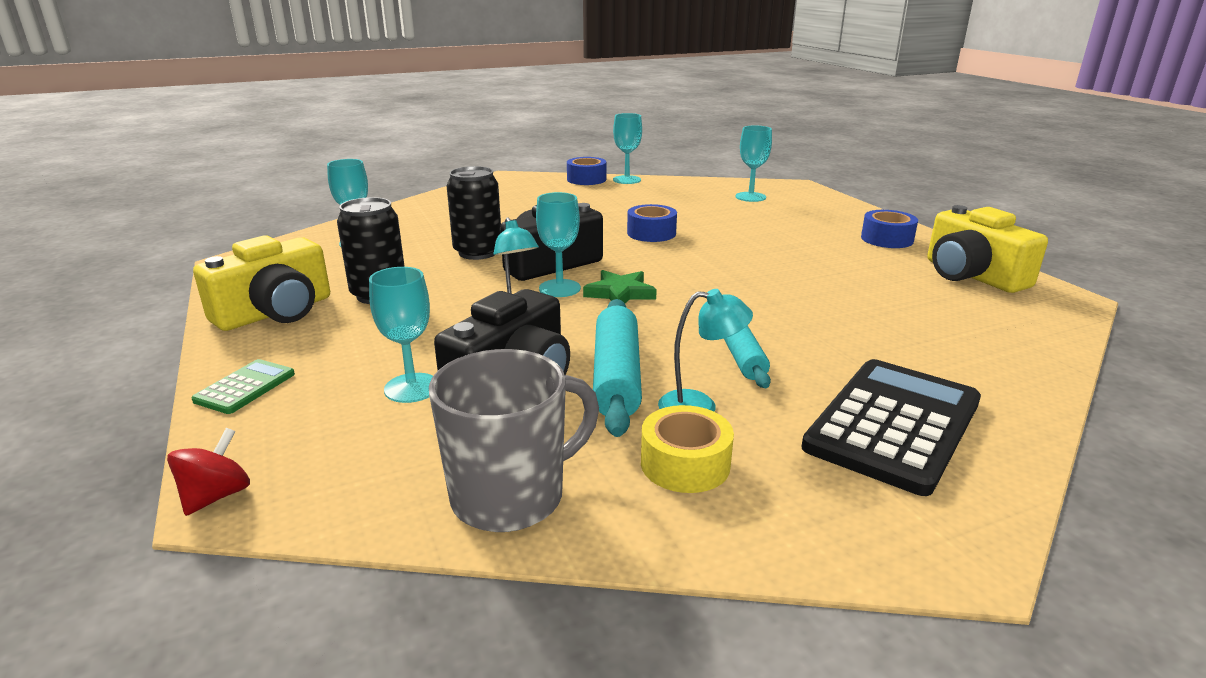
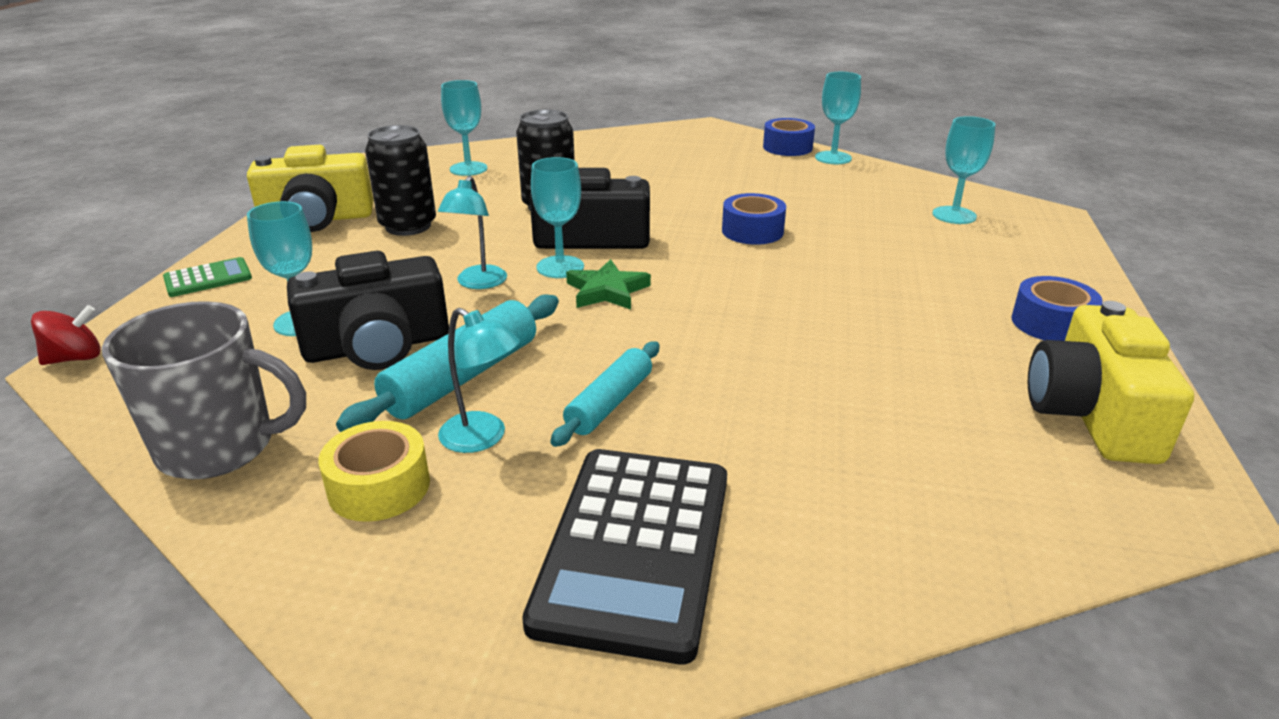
camera: 35 degrees right, 5 degrees up
black calculator [802,359,981,496] -> black calculator turned 120 degrees clockwise [522,449,727,664]

